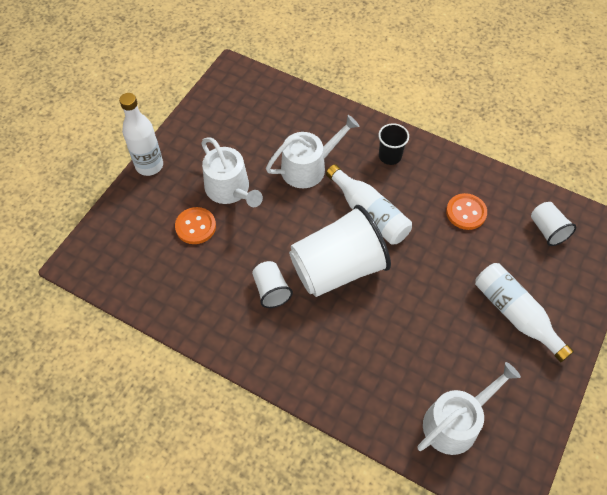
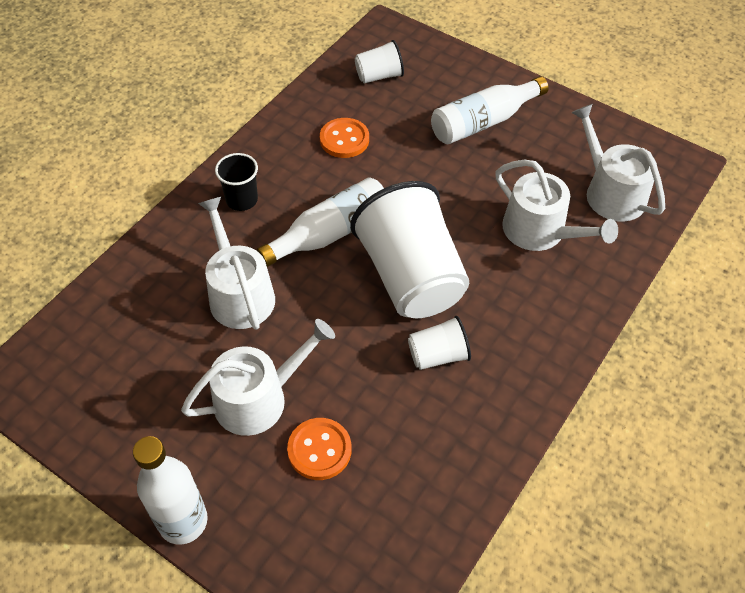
camera: 85 degrees left, 5 degrees down
none -> white watering can [495,159,618,251]

